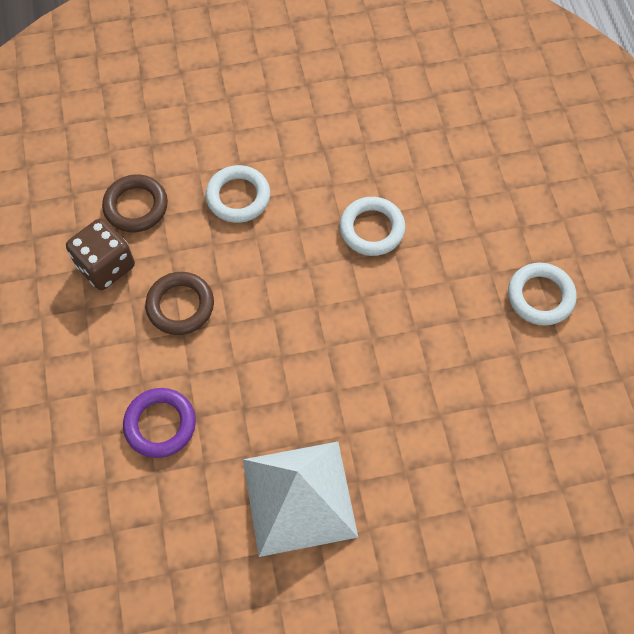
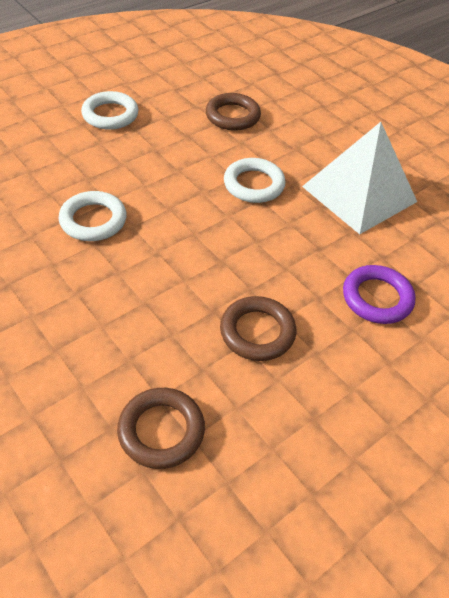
camera: 120 degrees left, 15 degrees down
brown dice [66,218,135,290] -> none
white ring [206,165,270,223] -> white ring moved to [224,158,286,203]
none -> brown ring [206,93,261,131]

